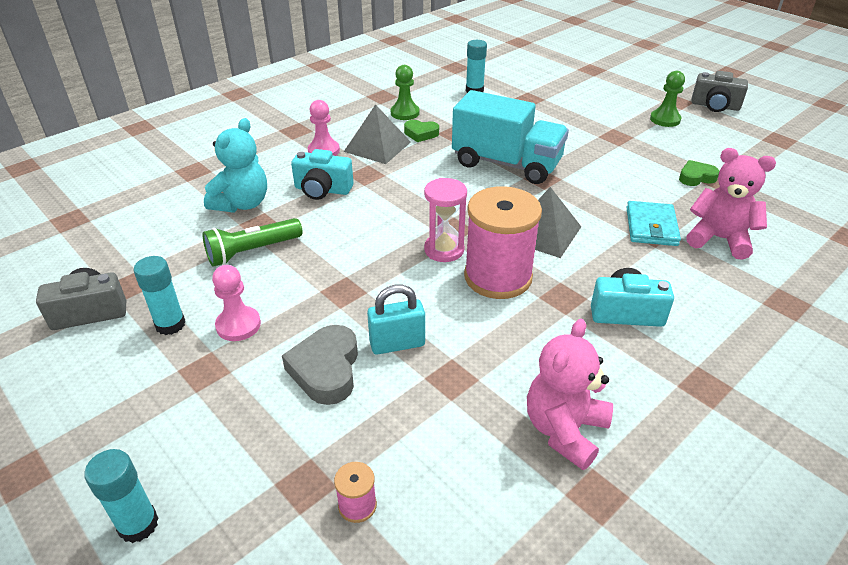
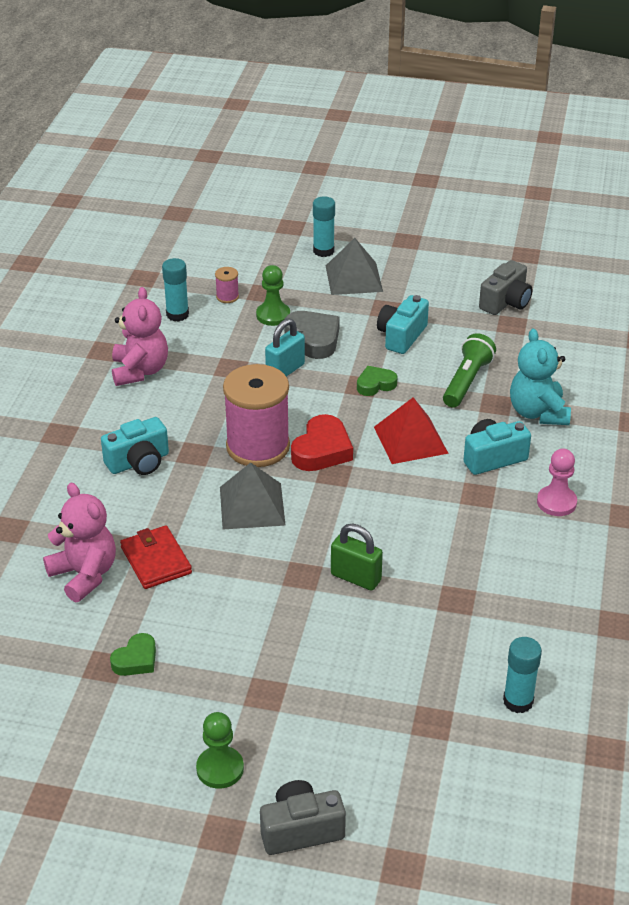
camera: 145 degrees right, 0 degrees up
turquoise glue stick [133,256,186,335] -> turquoise glue stick moved to [162,258,189,322]
pink pawn [212,265,261,341] -> turquoise camera [377,295,429,354]
grey pyramid [344,104,411,164] -> grey pyramid moved to [326,238,383,295]
green pawn [391,65,419,120] -> green pawn moved to [256,265,290,326]
green heart [404,120,439,142] -> green heart moved to [357,366,398,396]
pink hourglass [424,178,467,262] -> red heart [291,414,353,471]
turquoise truck [452,90,569,184] -> green padlock [331,524,383,591]
turquoise wallet [626,201,681,246] -> red wallet [120,525,192,589]
pink teddy bear [686,148,776,260] -> pink teddy bear turned 120 degrees counterclockwise [43,483,116,602]
grey camera [691,71,748,112] -> grey camera moved to [260,780,346,855]
none -> red pyramid [374,397,449,464]

